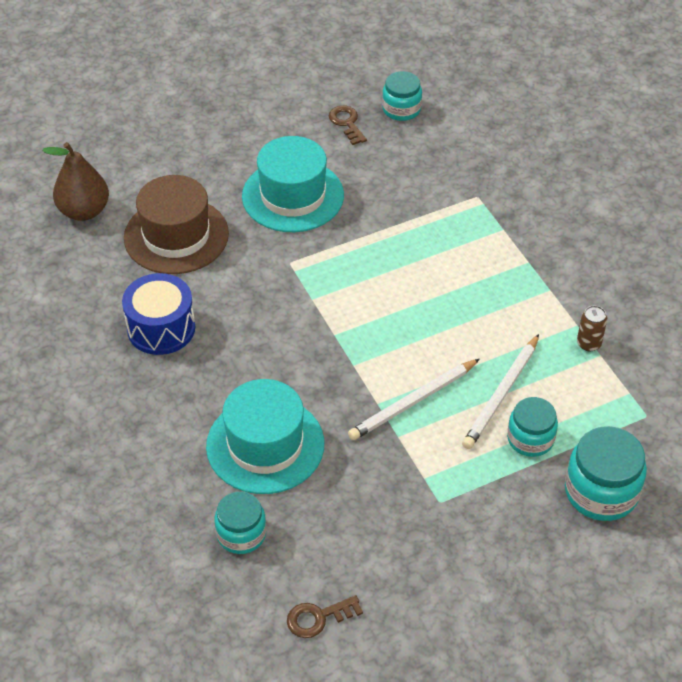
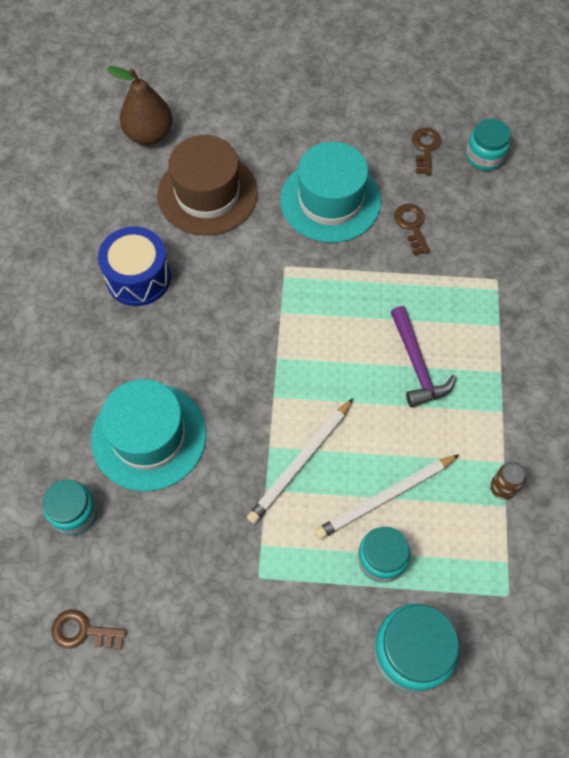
camera: 30 degrees right, 15 degrees up
white pencil [348,359,480,440] -> white pencil turned 45 degrees counterclockwise [247,398,353,524]
none -> purple hammer [391,306,456,407]
none -> brown key [394,204,430,255]

